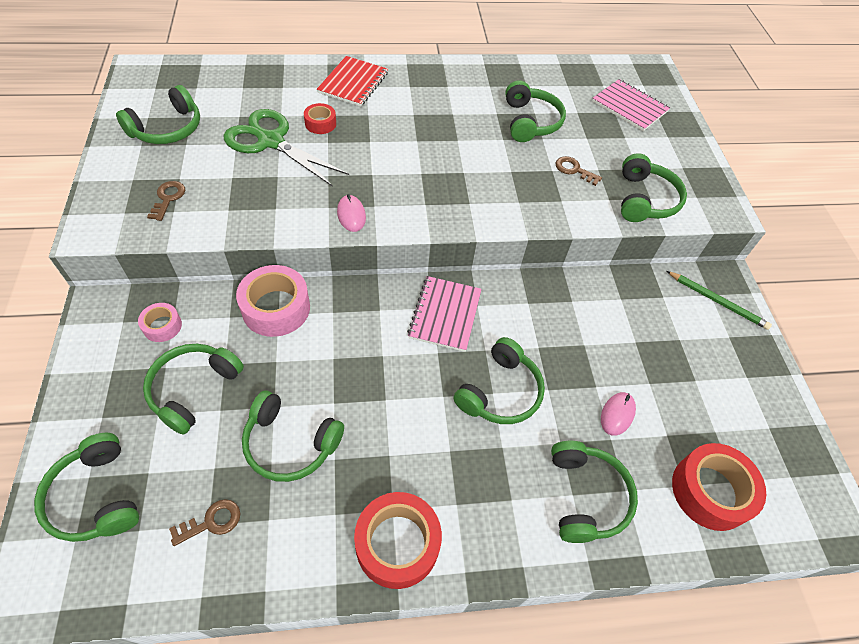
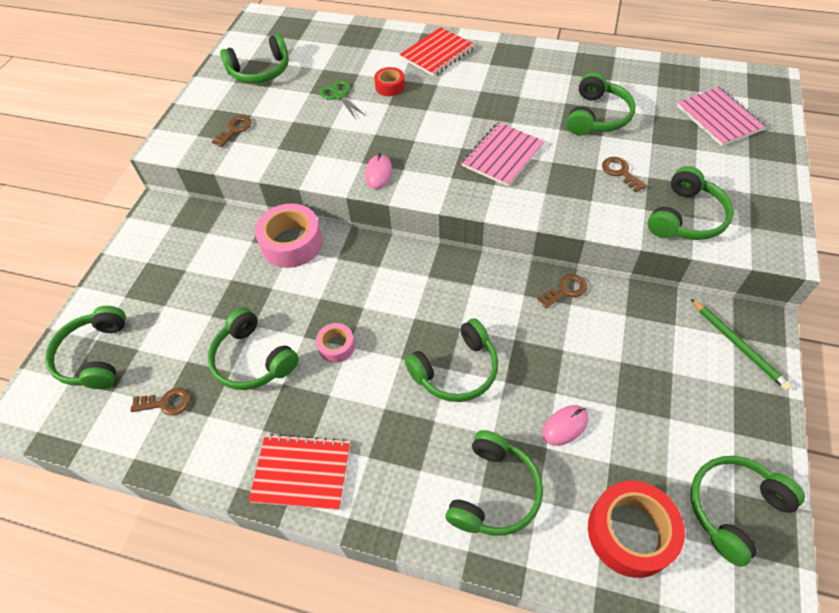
camera: 30 degrees right, 0 degrees up
pink tape [138,303,182,342] -> pink tape moved to [316,323,355,363]
green headphones [143,344,244,435] -> green headphones moved to [691,456,805,567]
green scissors [224,109,349,187] -> green scissors [319,80,366,119], size x0.51
red tape [354,492,442,589] -> red notebook [249,434,350,510]
pink notebook [407,276,482,352] -> pink notebook moved to [461,122,544,186]
none -> brown key [537,274,587,309]

